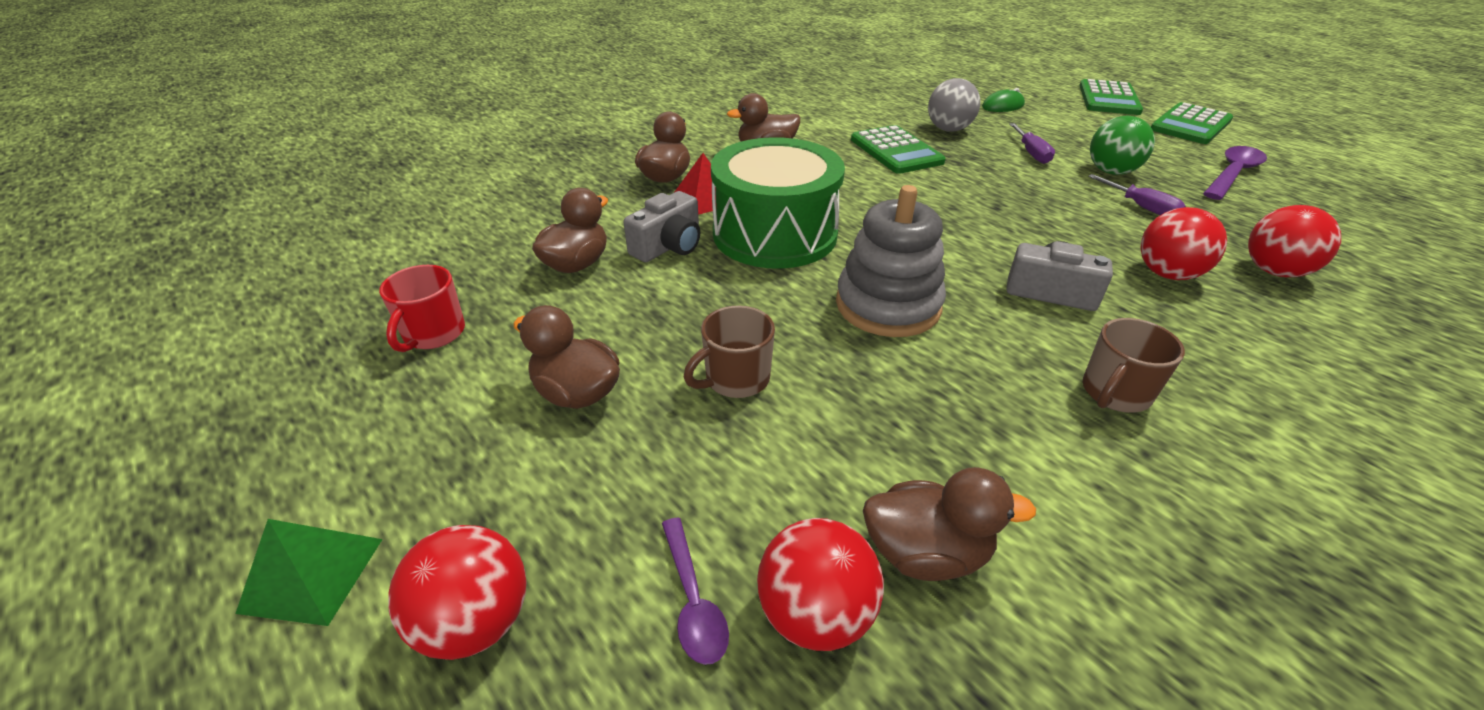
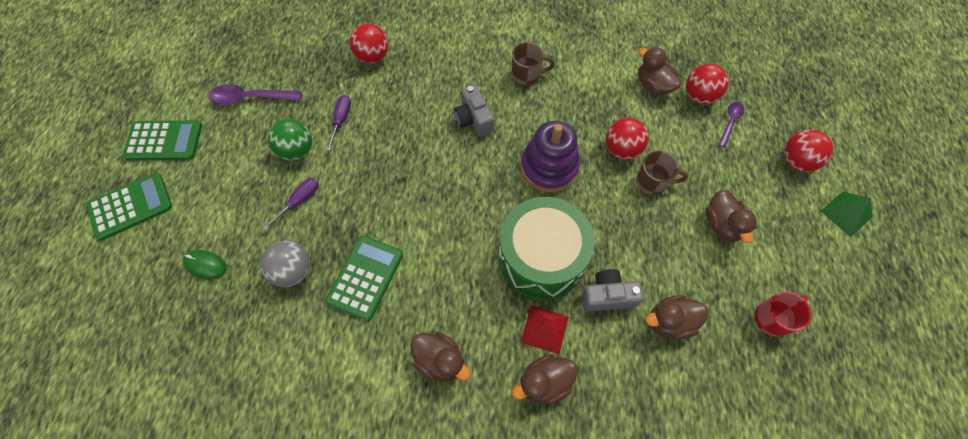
camera: 135 degrees left, 25 degrees up
grey stacking toy [836,185,946,337] -> purple stacking toy [521,121,580,192]
red ball [1141,207,1227,280] -> red ball moved to [606,118,649,159]

